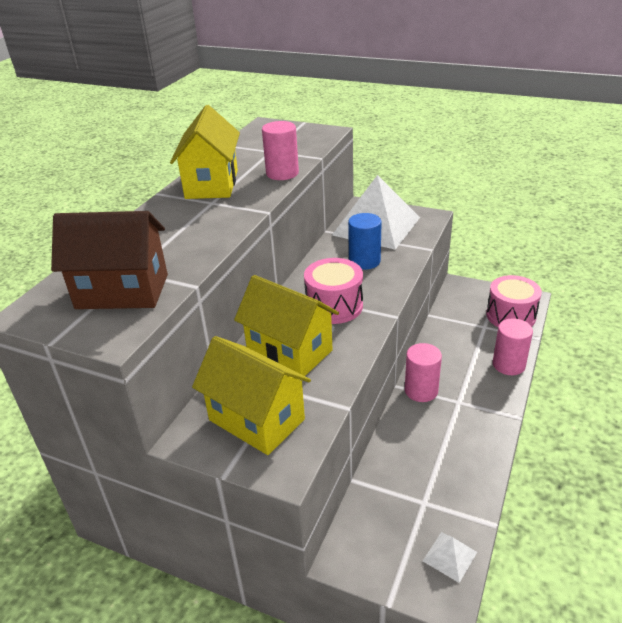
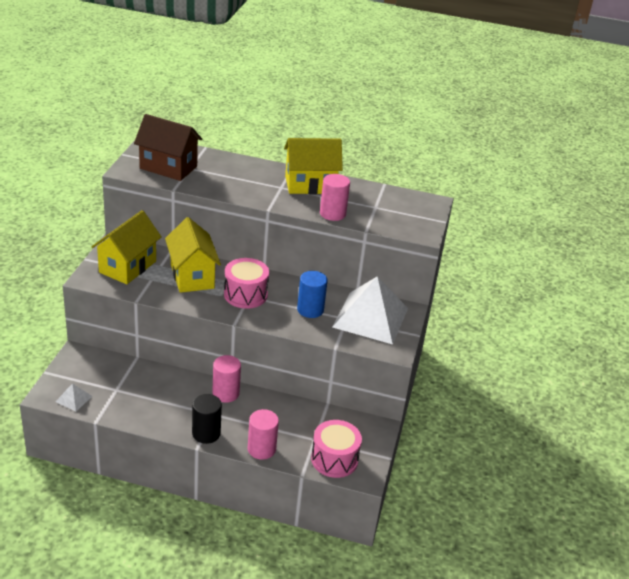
camera: 75 degrees right, 0 degrees up
brown house [51,211,168,309] -> brown house turned 60 degrees counterclockwise [134,114,202,181]
yellow house [234,275,339,376] -> yellow house turned 45 degrees counterclockwise [165,217,221,293]
none -> black cylinder [192,394,222,444]

